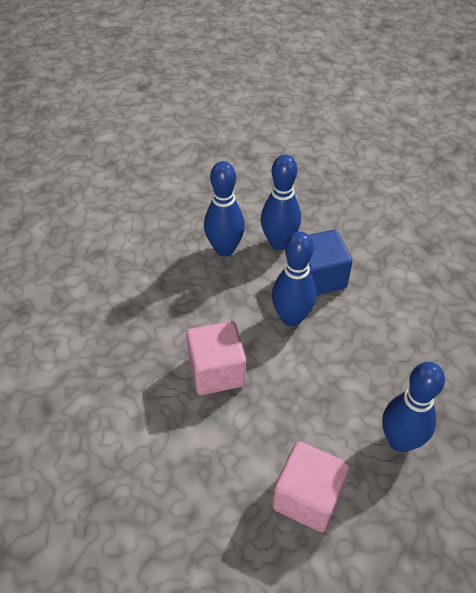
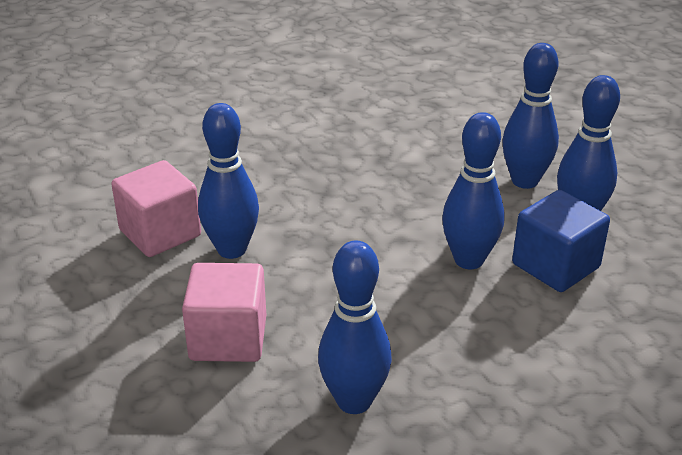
camera: 65 degrees right, 15 degrees down
pink cube [186,321,246,395] -> pink cube moved to [111,160,201,257]
none -> blue bowling pin [198,103,259,259]

